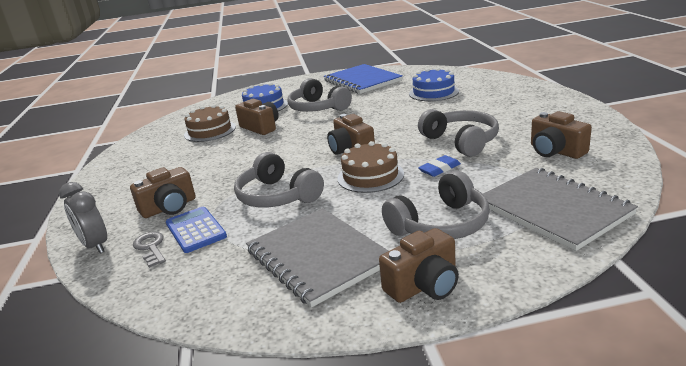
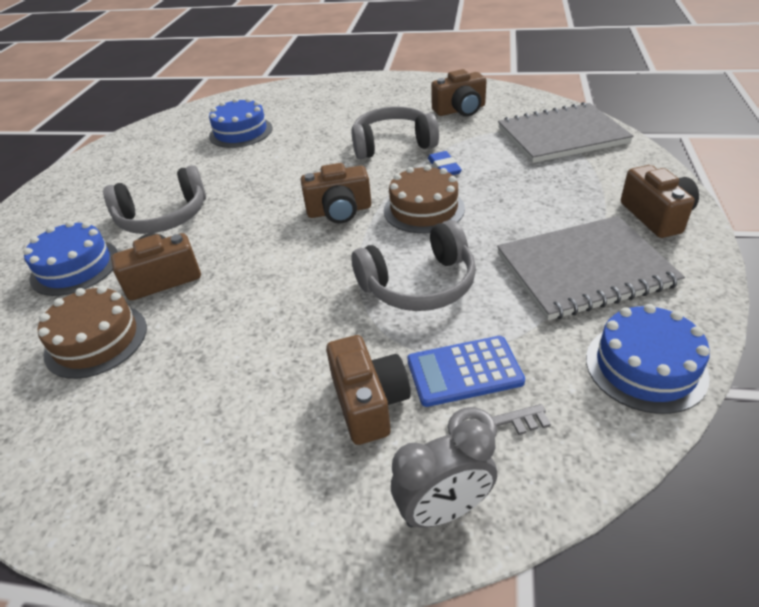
camera: 70 degrees left, 15 degrees up
blue notebook [324,64,403,94] -> none
grey headphones [382,171,490,239] -> none
none -> blue cake [586,304,710,414]

